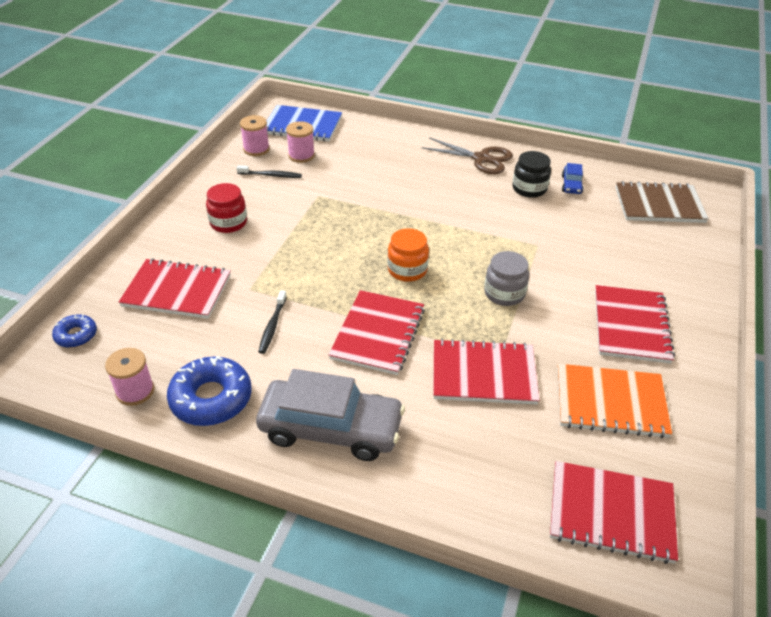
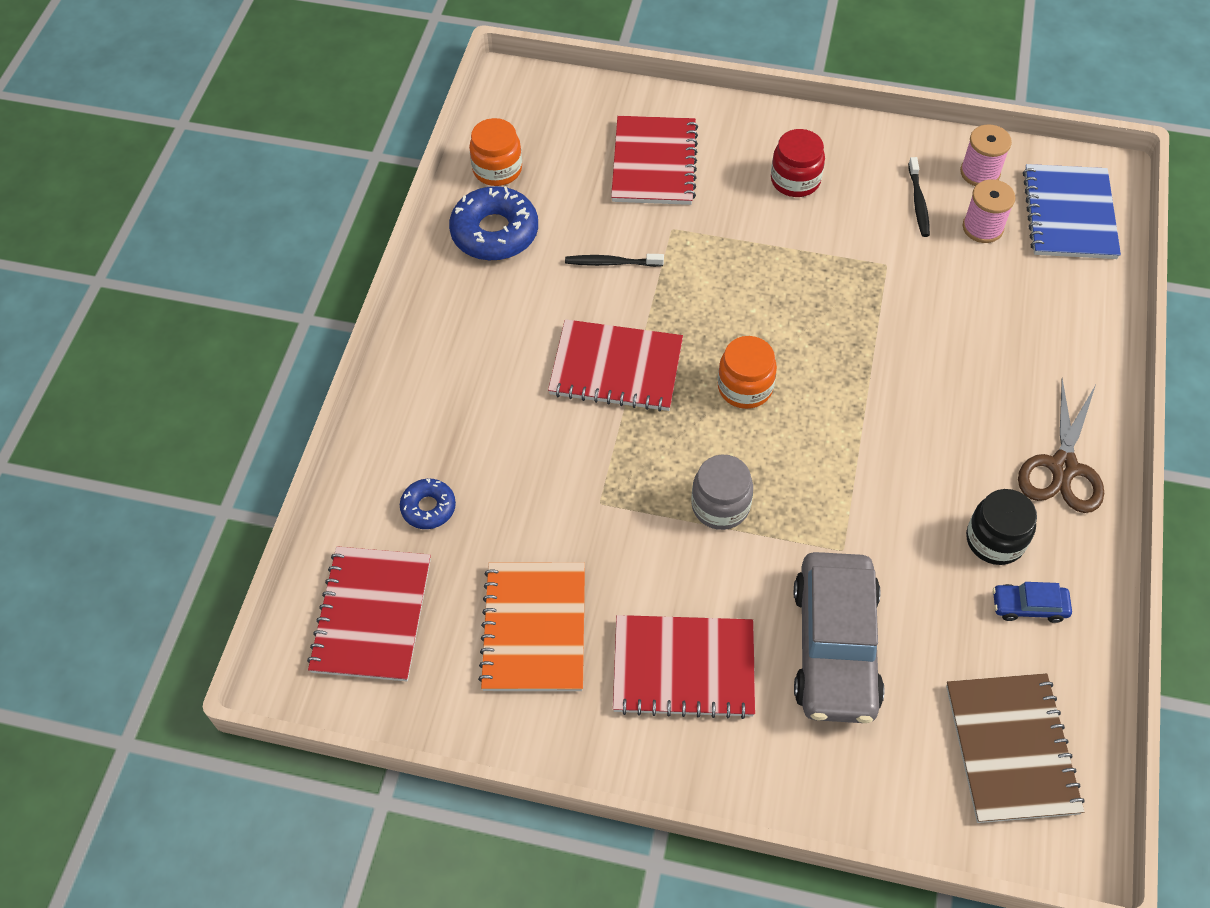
camera: 85 degrees right, 15 degrees up
blue donut [52,314,97,348] -> blue donut moved to [400,478,456,529]
pink spool [105,348,154,406] -> orange jar [469,118,522,186]
grey car [256,369,405,461] -> grey car moved to [794,552,884,723]
red notebook [433,339,540,404] -> none

